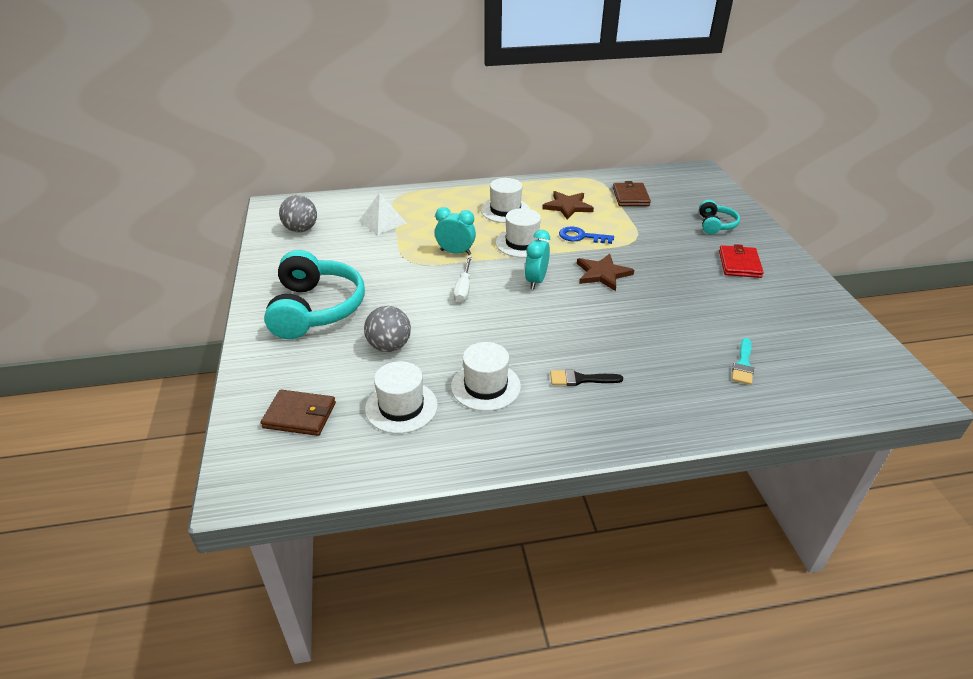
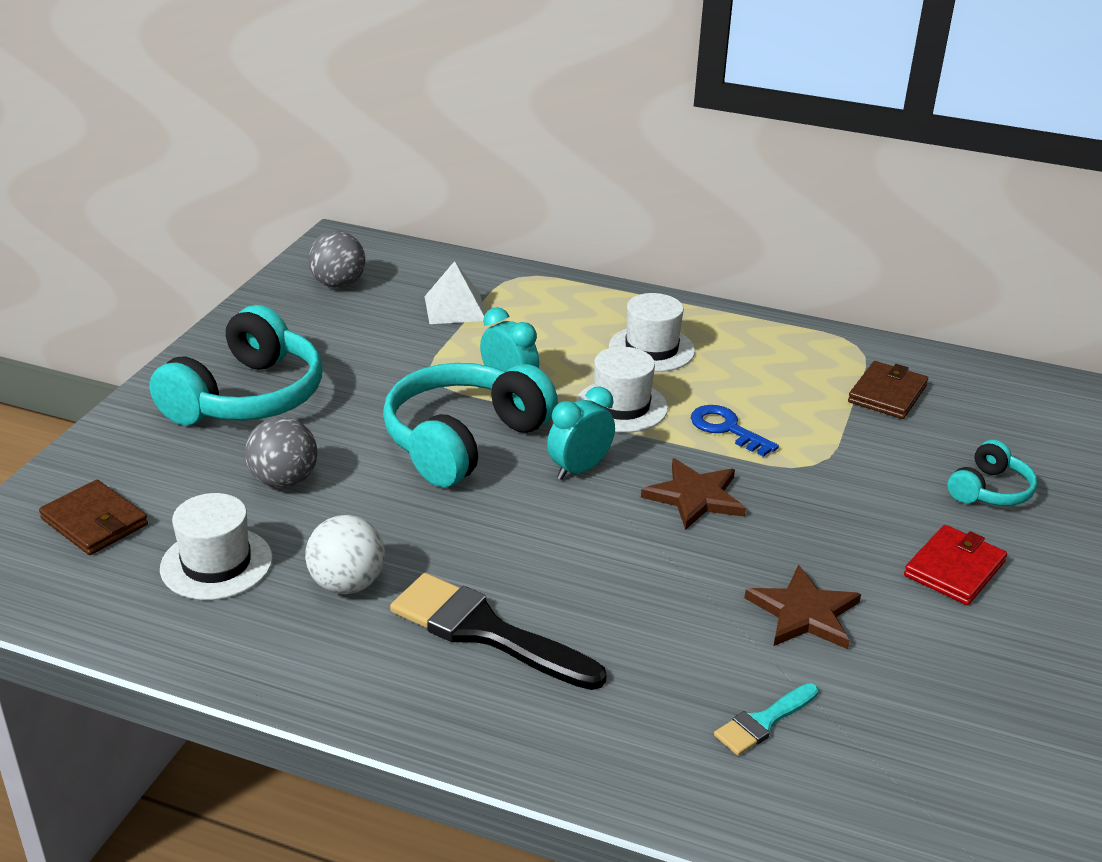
camera: 30 degrees right, 5 degrees down
white hat [451,342,521,411] -> white ball [305,515,385,594]
white screwdriver [454,256,472,302] -> turquoise headphones [383,363,558,487]
brown star [542,191,594,220] -> brown star moved to [744,565,861,649]
black brush [550,369,623,386] -> black brush [390,573,607,690], size x1.92

